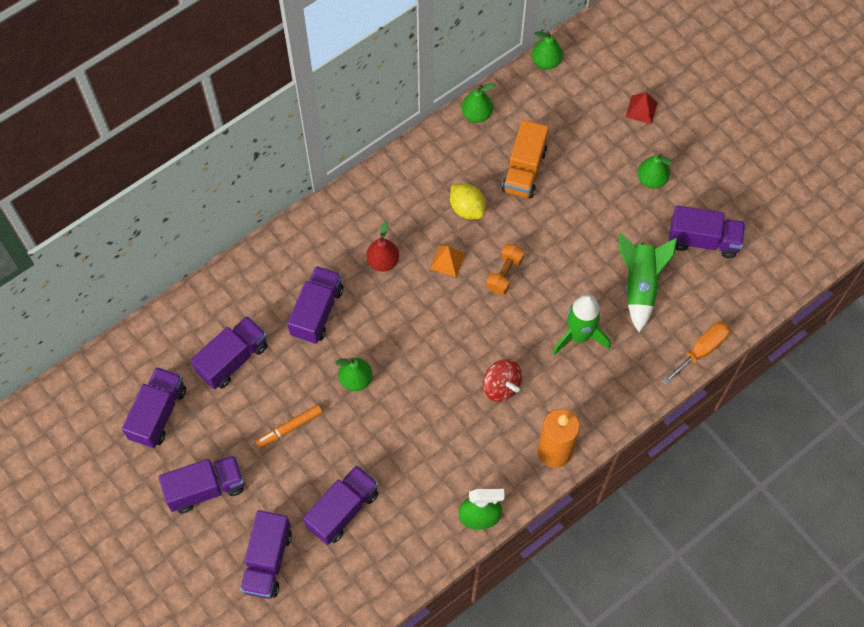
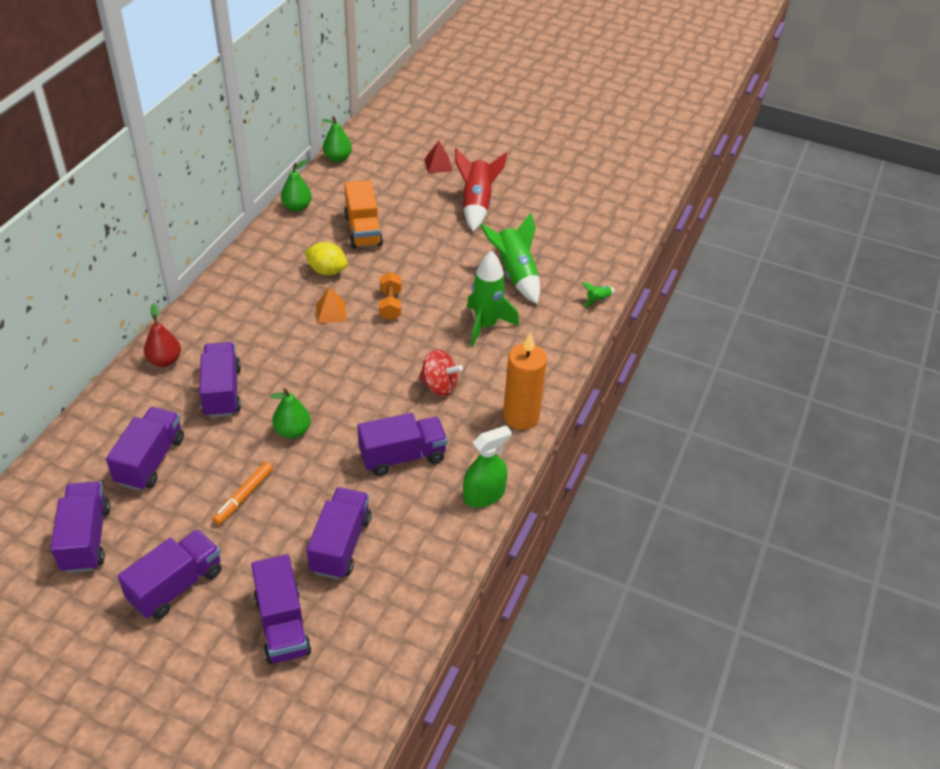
camera: 30 degrees left, 20 degrees down
red pear [366,221,399,271] -> red pear moved to [144,303,181,367]
green pear [638,153,672,189] -> red rocket [455,148,507,231]
orange screwdriver [662,322,730,385] -> green rocket [582,283,615,308]
purple truck [669,206,745,258] -> purple truck moved to [357,413,448,476]

